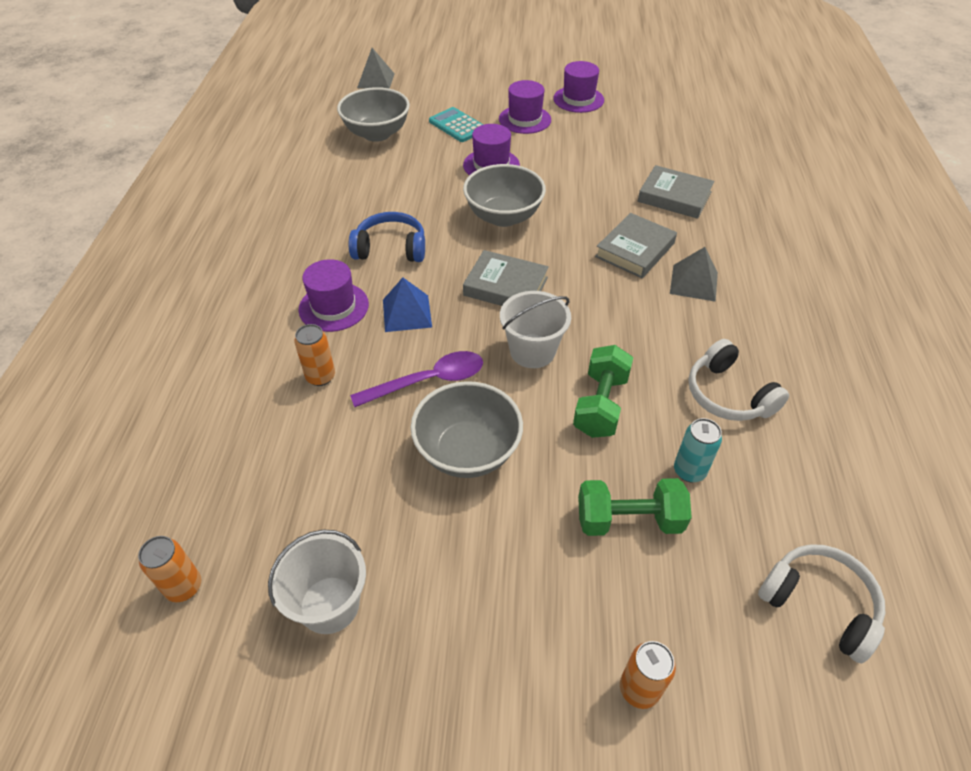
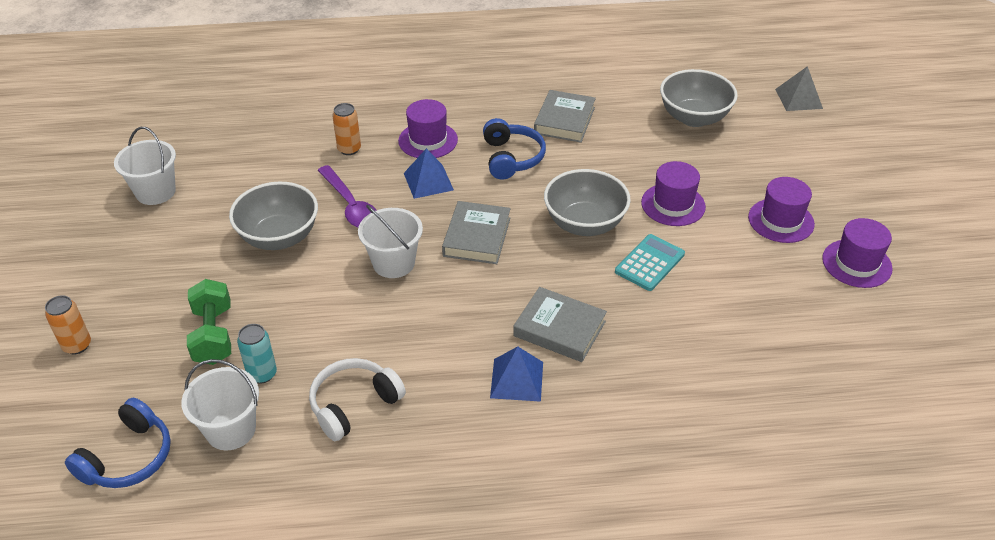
camera: 80 degrees right, 5 degrees down
orange can [138,536,201,602] -> none
turquoise calculator [429,107,483,142] -> turquoise calculator moved to [615,234,685,291]
green dumbbell [573,345,633,438] -> none
grey book [638,165,715,219] -> grey book moved to [534,90,596,143]
grey pyramid [670,247,718,302] -> blue pyramid [490,346,543,402]
white headphones [758,544,885,664] -> blue headphones [65,398,171,488]
none -> white bucket [181,359,259,450]

